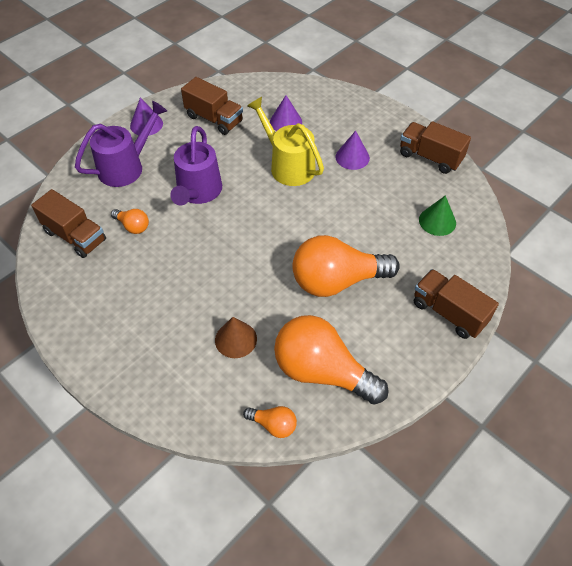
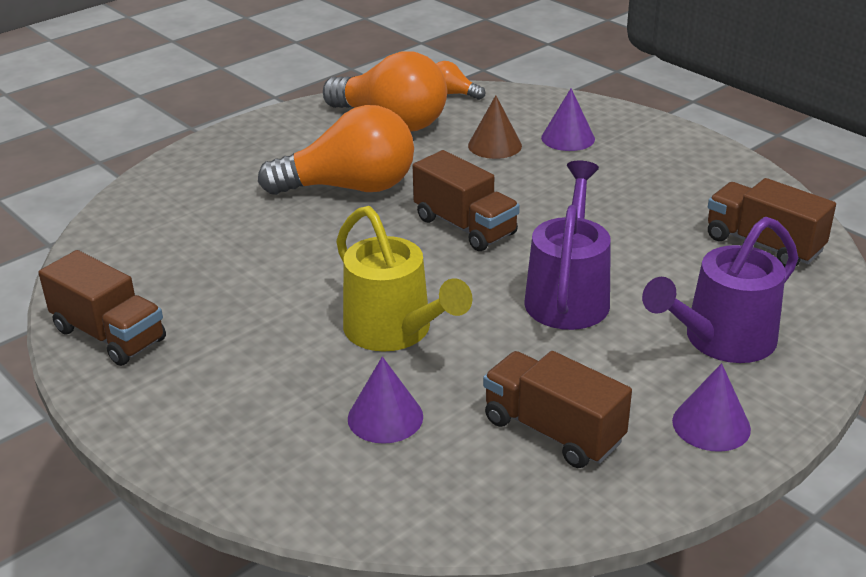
camera: 175 degrees left, 20 degrees down
orange light bulb [111,209,149,234] -> none
purple cone [335,131,370,170] -> purple cone moved to [541,88,595,151]
brown truck [414,269,499,339] -> brown truck moved to [413,150,520,251]
green cone [419,195,456,236] -> none

